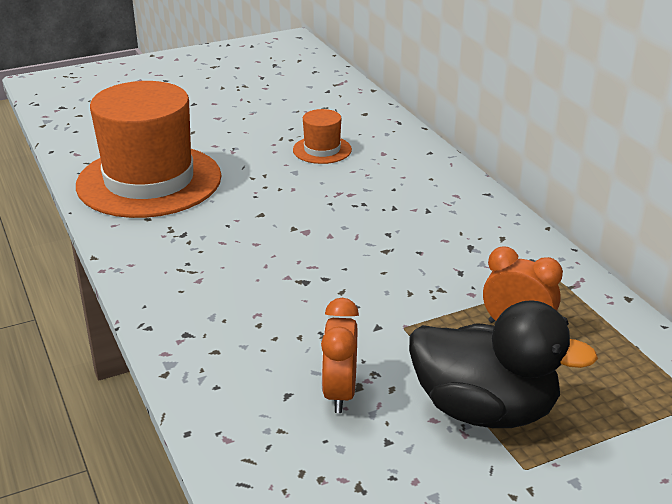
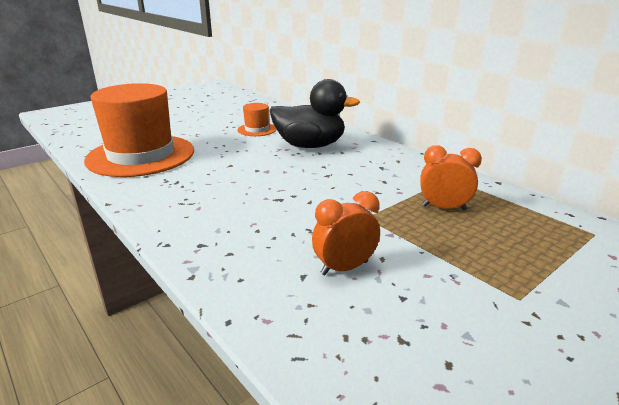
camera: 15 degrees left, 5 degrees down
orange clock [321,298,359,413] -> orange clock turned 75 degrees clockwise [312,191,380,275]
black duck [409,300,598,428] -> black duck moved to [270,79,360,148]

